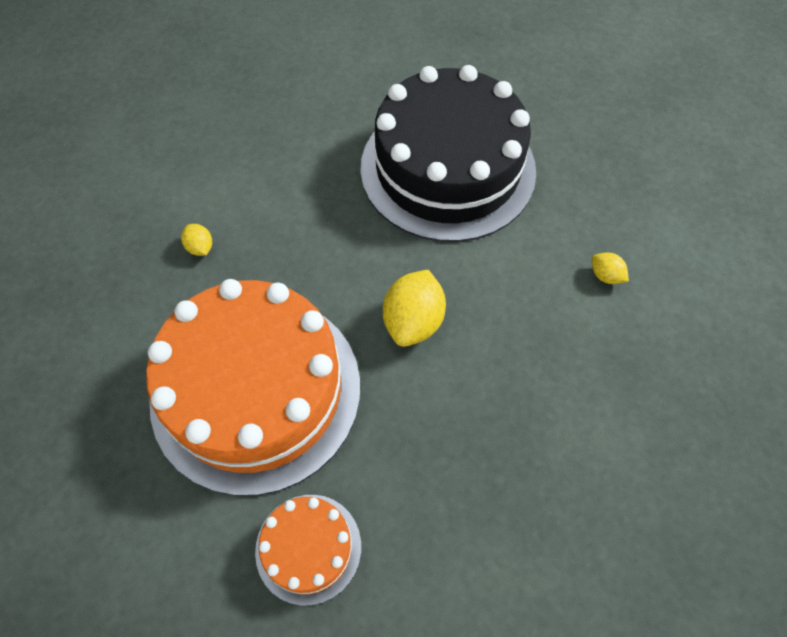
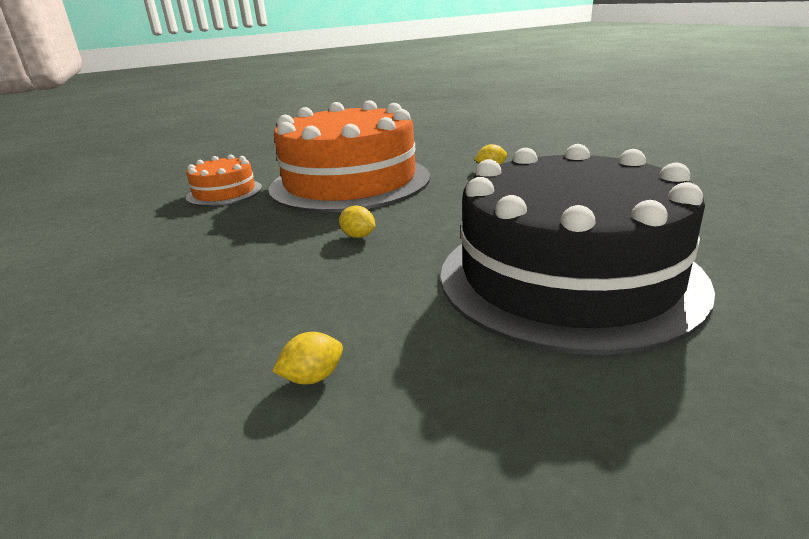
camera: 110 degrees right, 35 degrees down
yellow lemon [383,270,446,347] -> yellow lemon [339,206,375,238], size x0.50

